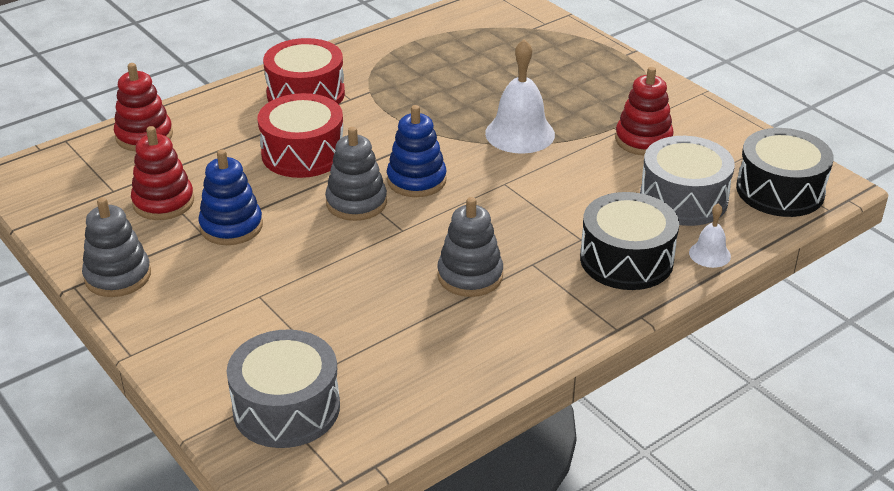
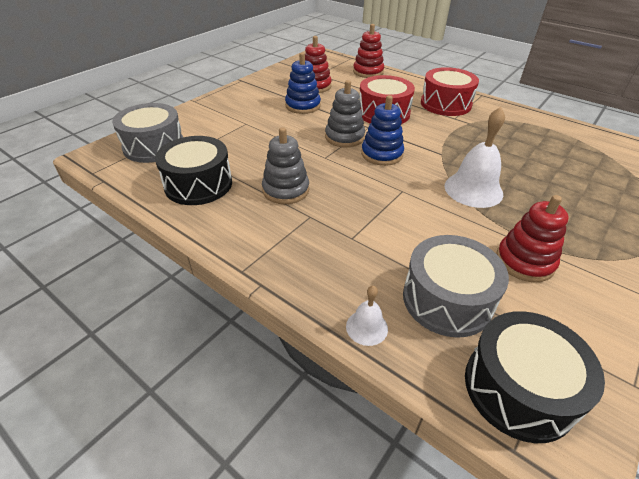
camera: 75 degrees right, 5 degrees up
grey stacking toy [82,197,151,297] -> none
black drum [580,192,679,290] -> black drum moved to [155,136,232,205]

